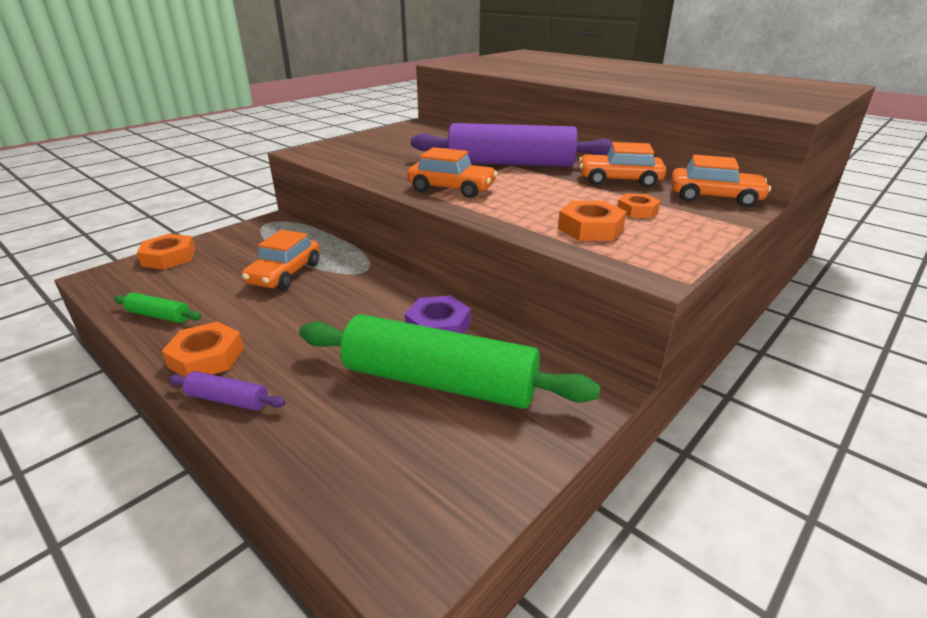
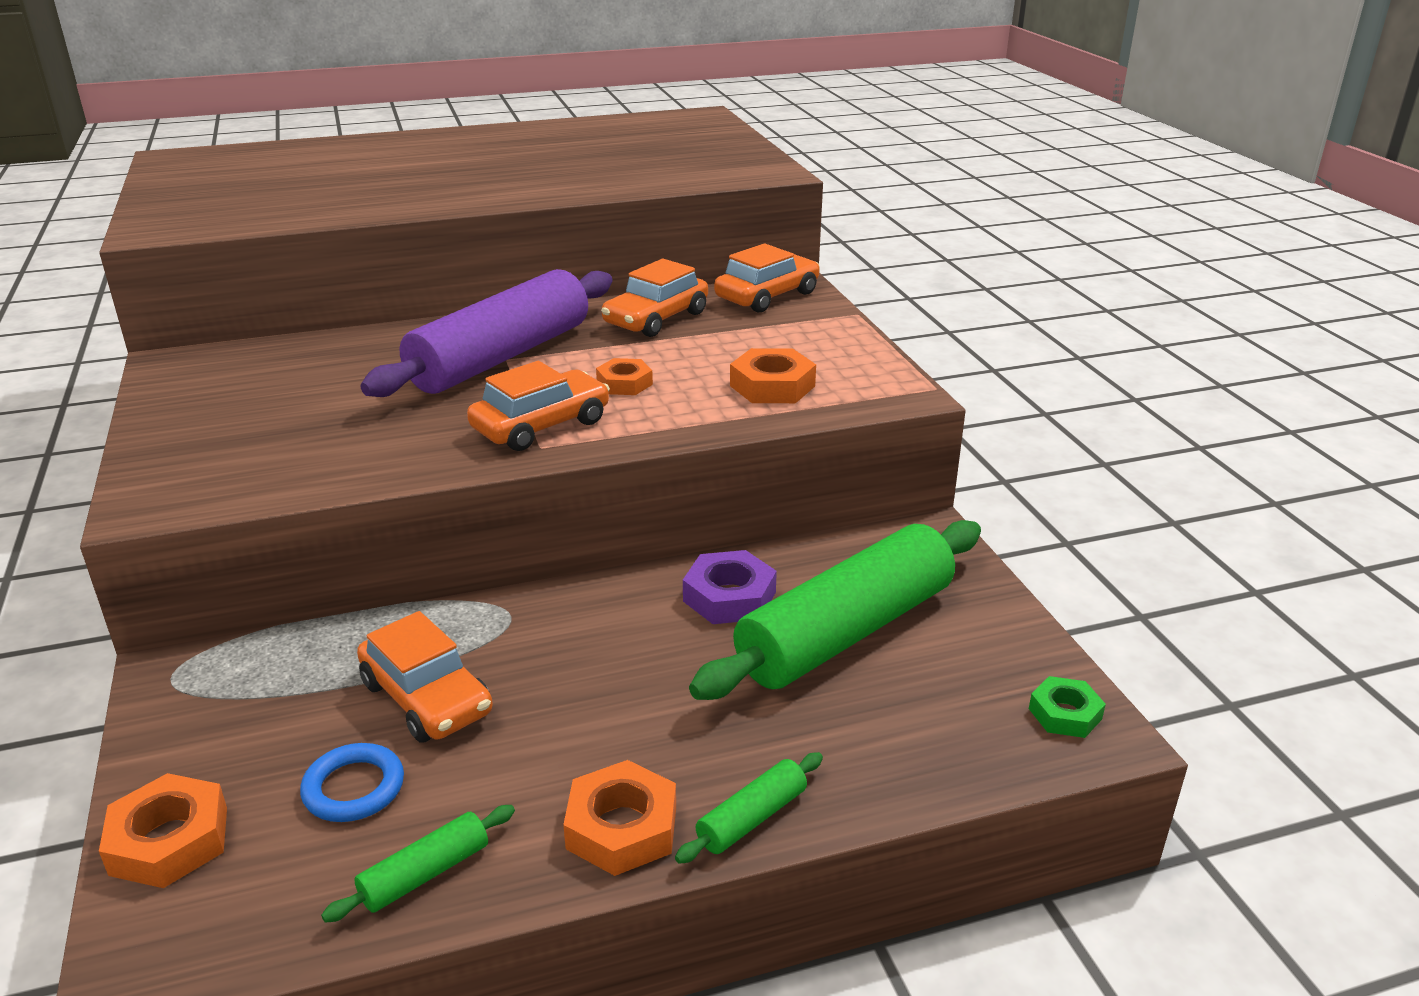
camera: 60 degrees left, 0 degrees up
purple rolling pin [168,371,286,411] -> green rolling pin [675,752,823,864]
orange nut [617,193,660,218] -> orange nut moved to [596,358,653,395]
none -> blue ring [300,743,404,822]
none -> green nut [1029,676,1106,738]

